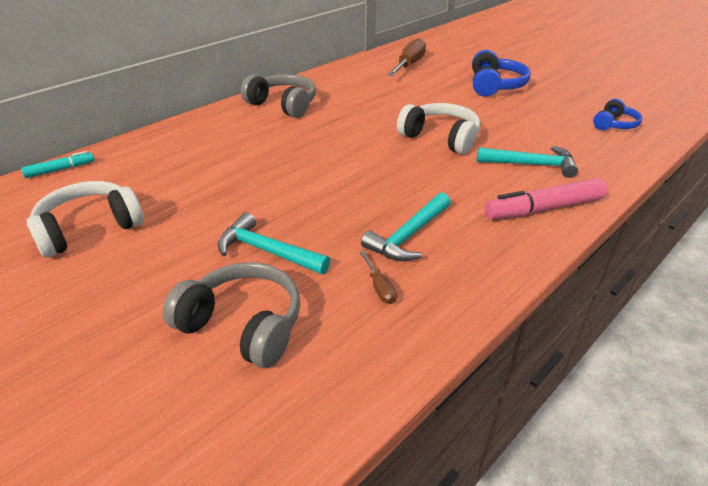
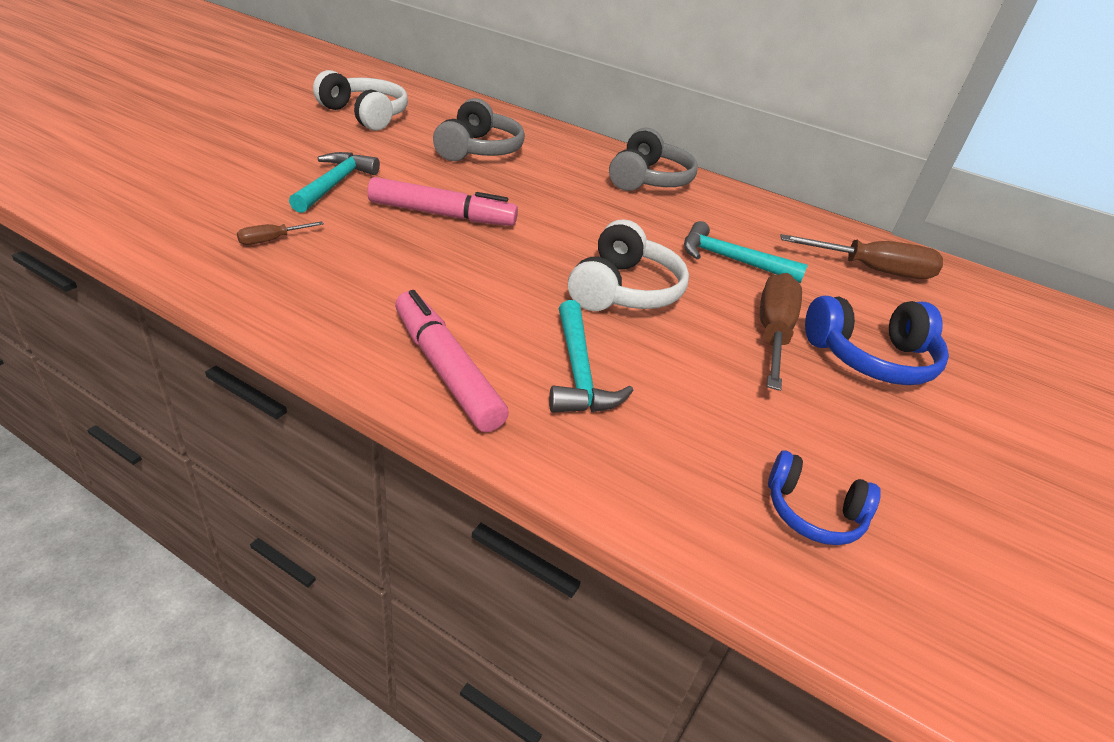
camera: 70 degrees right, 0 degrees up
turquoise marker [21,151,95,178] -> none
grey headphones [163,262,300,368] -> grey headphones moved to [433,98,525,161]
turquoise hammer [361,193,451,261] -> turquoise hammer moved to [684,221,808,283]
none -> pink marker [367,177,518,226]
none -> brown screwdriver [760,273,802,391]

